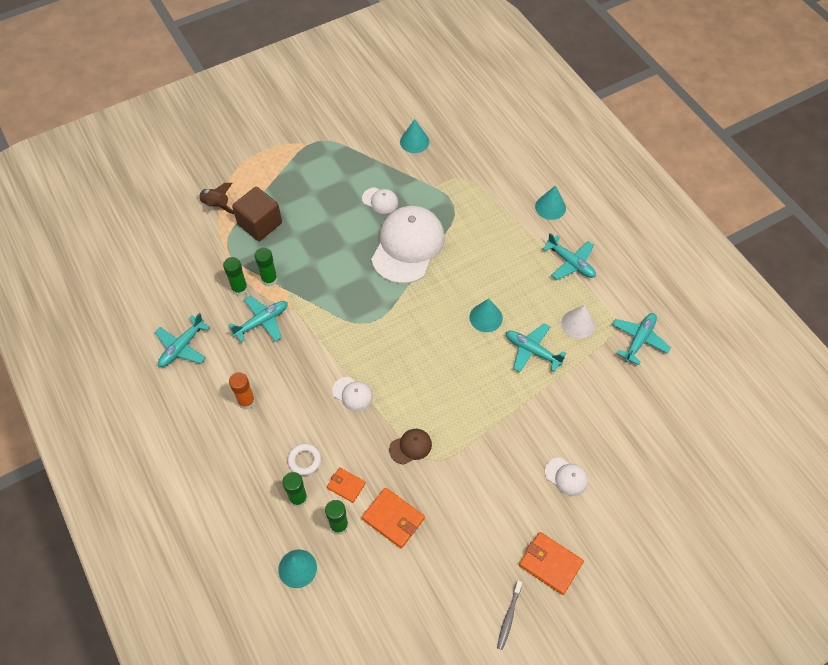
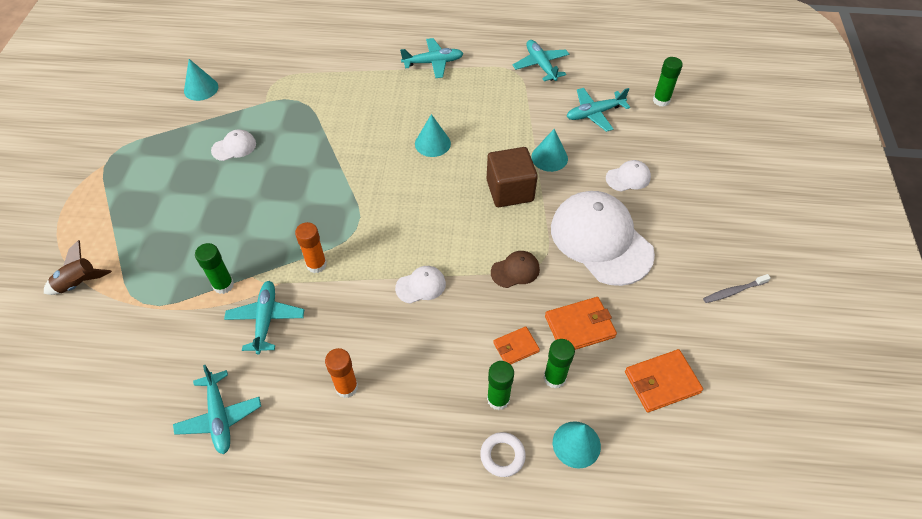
camera: 55 degrees left, 5 degrees down
green glue stick [223,257,248,296] -> green glue stick moved to [653,57,683,107]
brown cube [232,187,282,241] -> brown cube moved to [487,147,538,207]
white ring [287,443,321,476] -> white ring moved to [480,432,526,477]
white cap [371,206,445,284] -> white cap moved to [551,191,655,286]
brown cap [389,429,432,465] -> brown cap turned 60 degrees clockwise [491,251,540,288]
grey toothbrush [497,581,522,650] -> grey toothbrush turned 105 degrees clockwise [703,274,771,303]
turquoise plane [506,323,566,372] -> turquoise plane moved to [567,88,630,132]
orange wallet [519,532,584,595] -> orange wallet moved to [625,349,703,412]
turquoise cone [535,185,566,220] -> turquoise cone moved to [531,129,568,172]
white cone [562,305,595,339] -> none
none -> orange glue stick [295,222,327,273]

